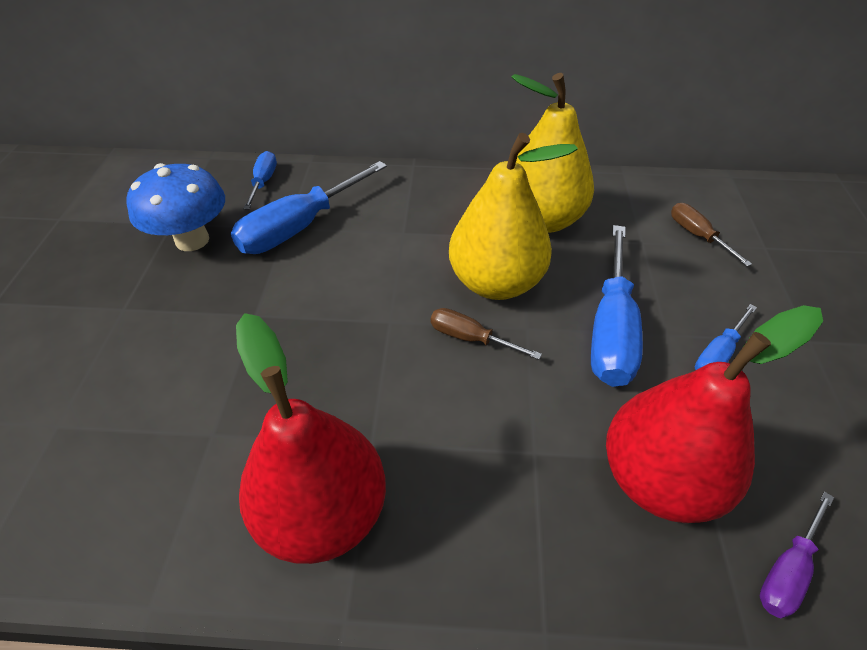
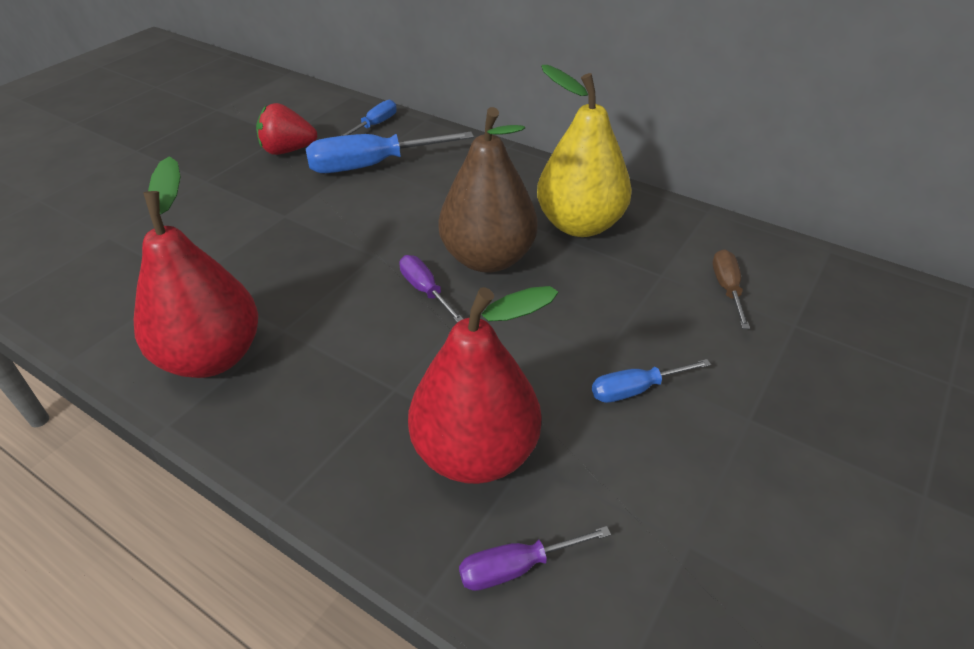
camera: 30 degrees right, 5 degrees down
blue mushroom [126,163,225,251] -> red strawberry [256,103,318,155]
brown screwdriver [431,308,542,360] -> purple screwdriver [399,255,463,323]
yellow pear [449,133,578,300] -> brown pear [438,107,538,273]
blue screwdriver [591,225,643,387] -> none

